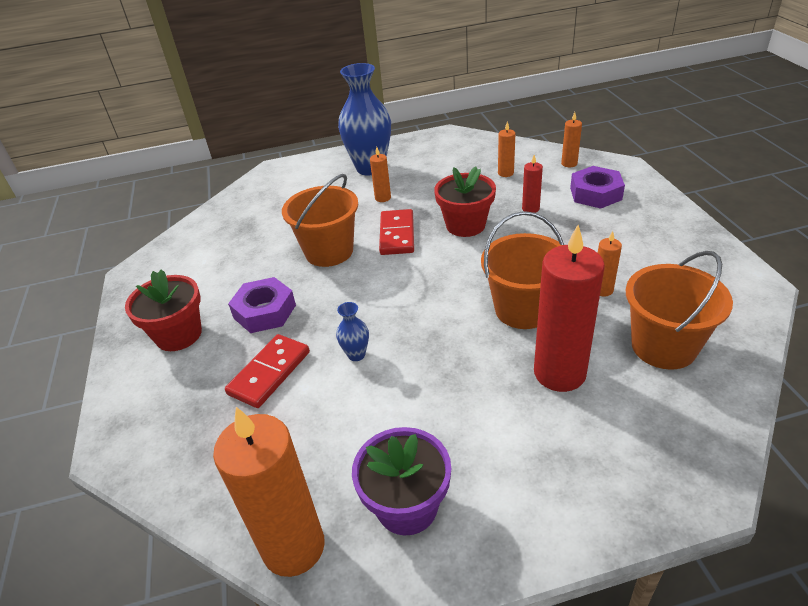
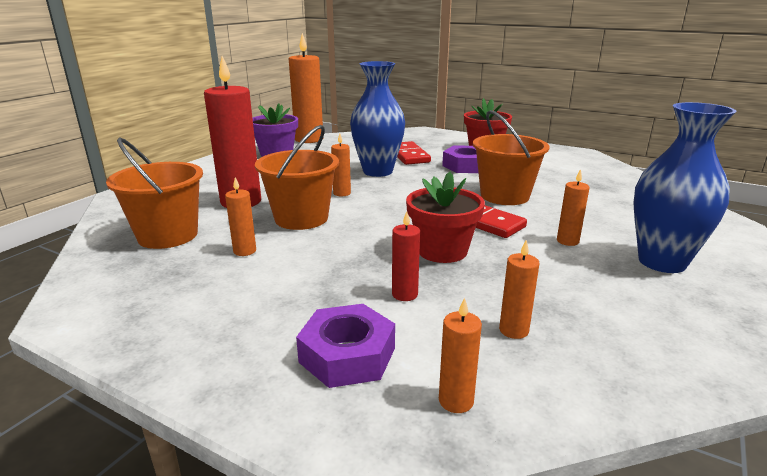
camera: 130 degrees right, 15 degrees down
blue vase [336,302,369,361] -> blue vase [350,61,405,177], size x2.32
none -> orange candle [331,134,351,196]

